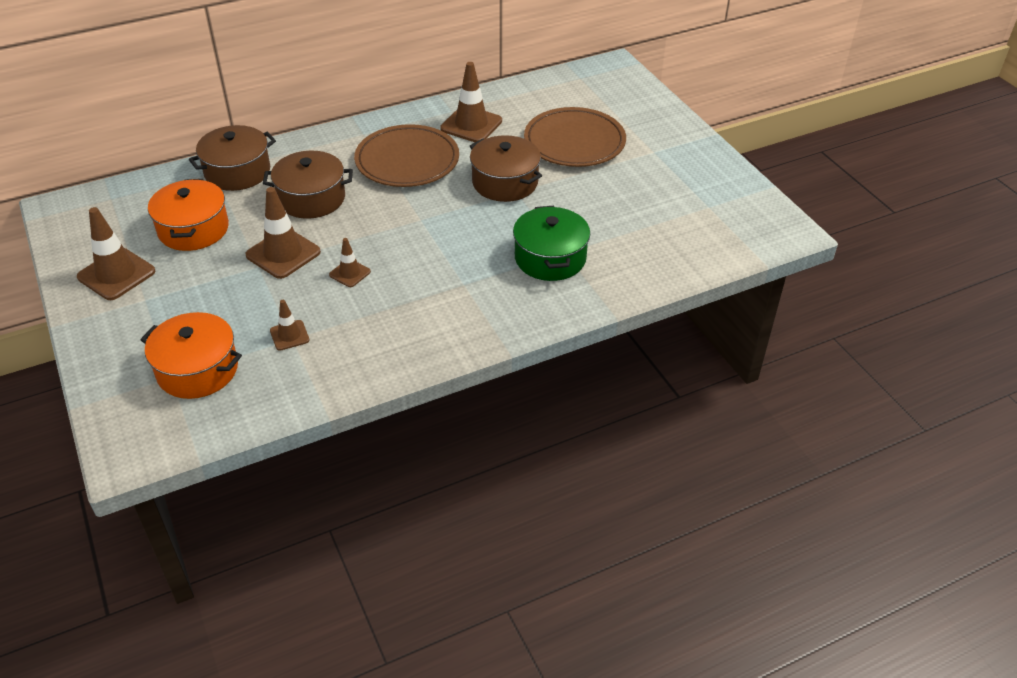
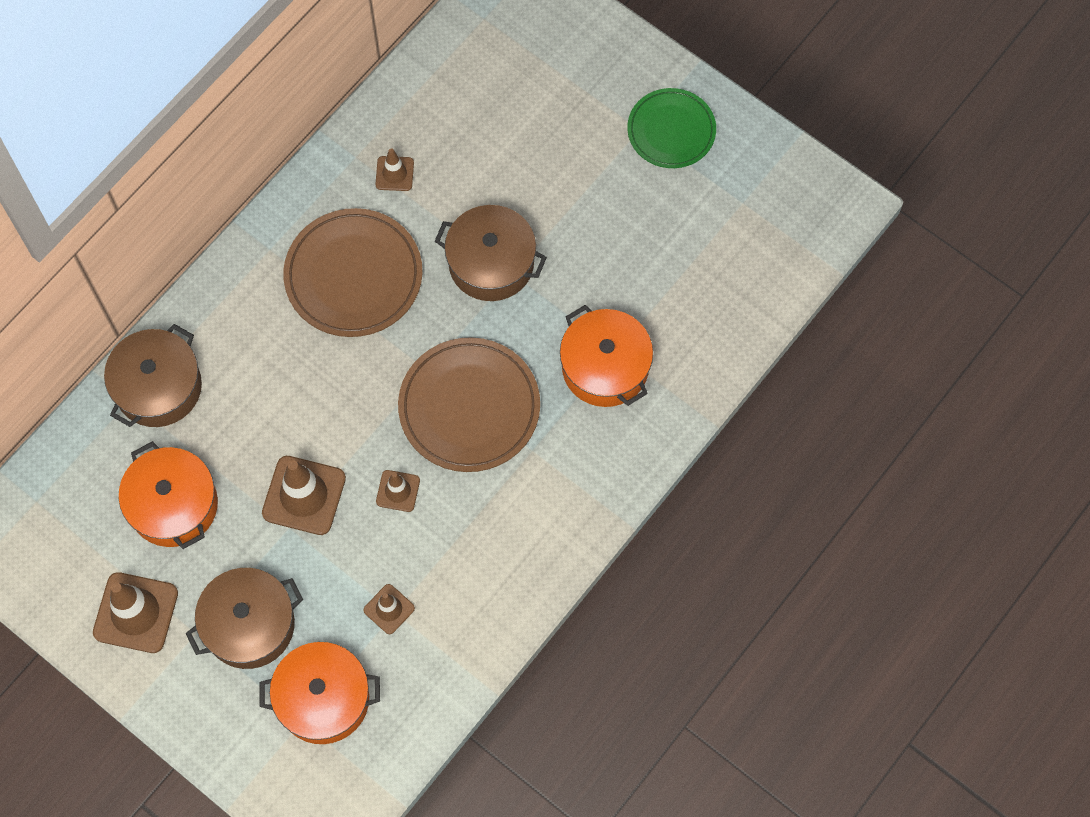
camera: 25 degrees left, 25 degrees up
brown pot [263,151,353,219] -> brown pot moved to [185,568,303,669]
brown traffic cone [440,62,502,142] -> brown traffic cone [375,148,414,191], size x0.55
green pot [513,206,590,281] -> orange pot [560,305,653,407]
brown plate [524,107,626,167] -> brown plate moved to [398,337,540,472]
none -> green plate [627,88,716,168]

